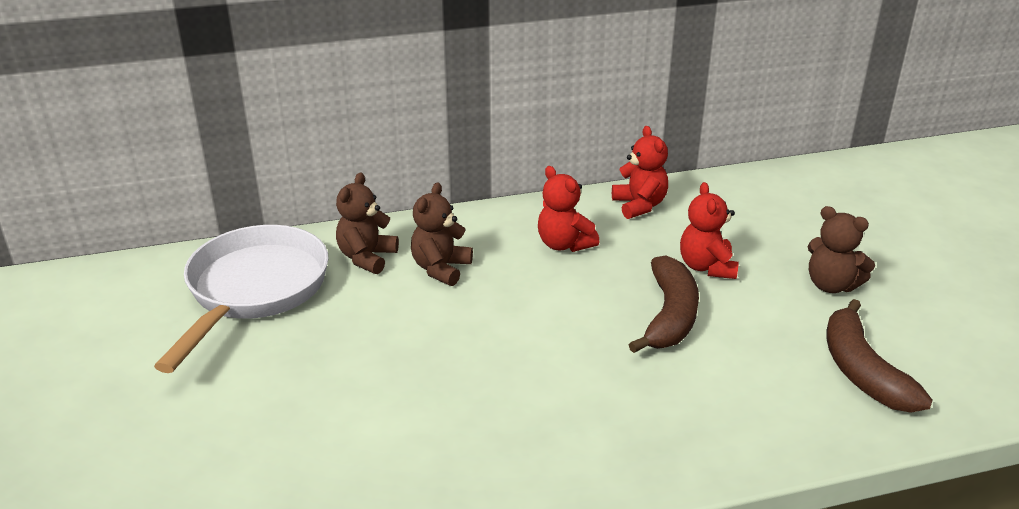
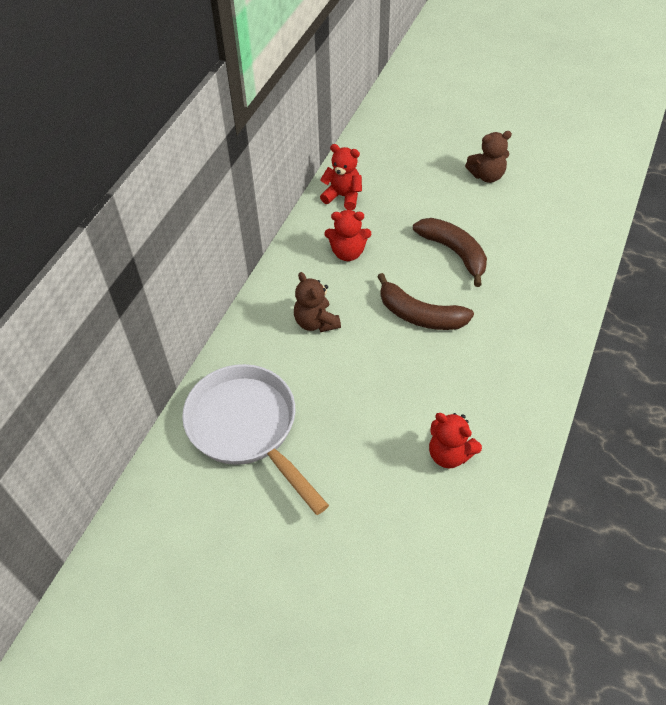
camera: 50 degrees left, 20 degrees up
brown teddy bear [336,172,399,274] -> none
red teddy bear [680,182,739,279] -> red teddy bear moved to [429,413,482,468]
brown banana [827,299,933,413] -> brown banana moved to [377,273,474,330]

